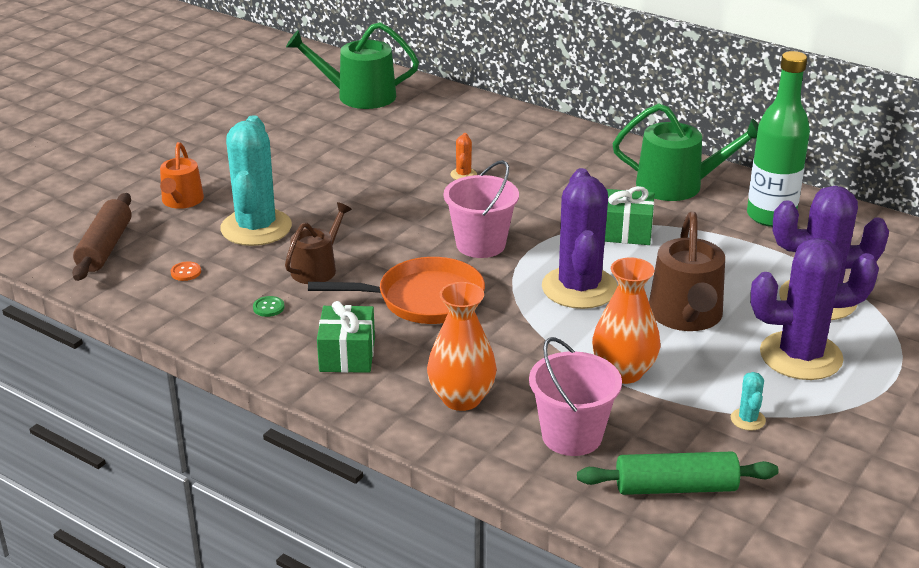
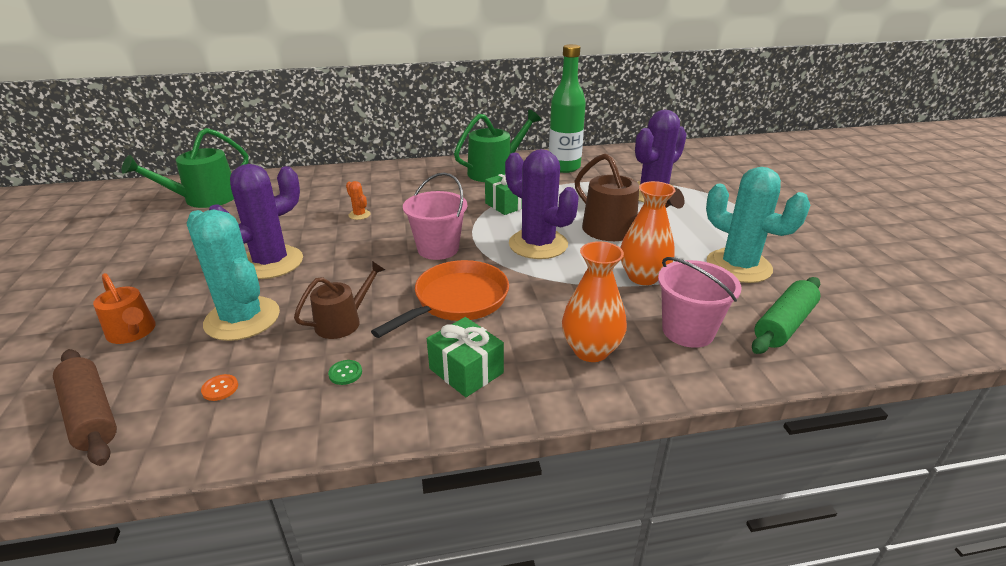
camera: 45 degrees left, 0 degrees up
brown watering can [285,202,352,284] -> brown watering can turned 60 degrees clockwise [294,261,385,339]
turquoise cactus [731,372,766,431] -> turquoise cactus [706,167,810,283], size x2.50
purple cactus [750,238,879,380] -> purple cactus moved to [209,164,303,279]

